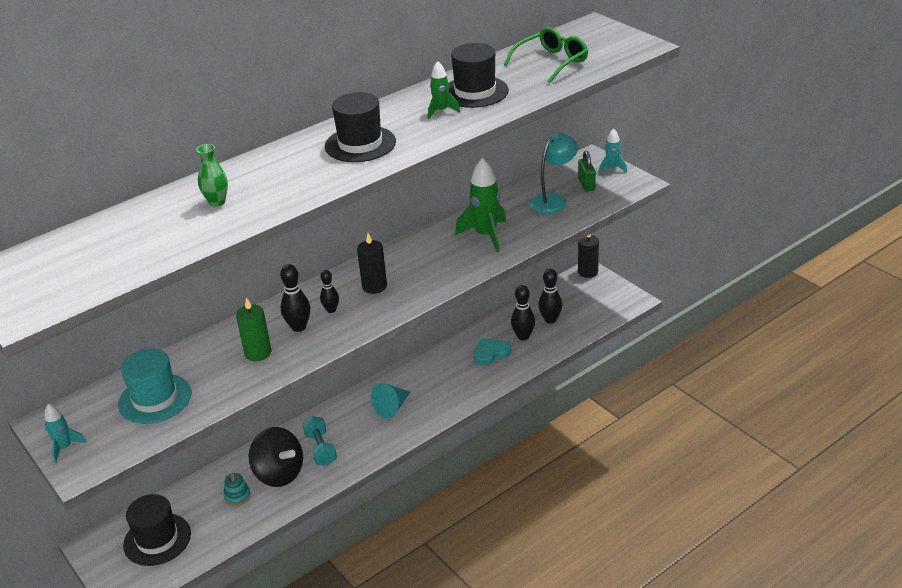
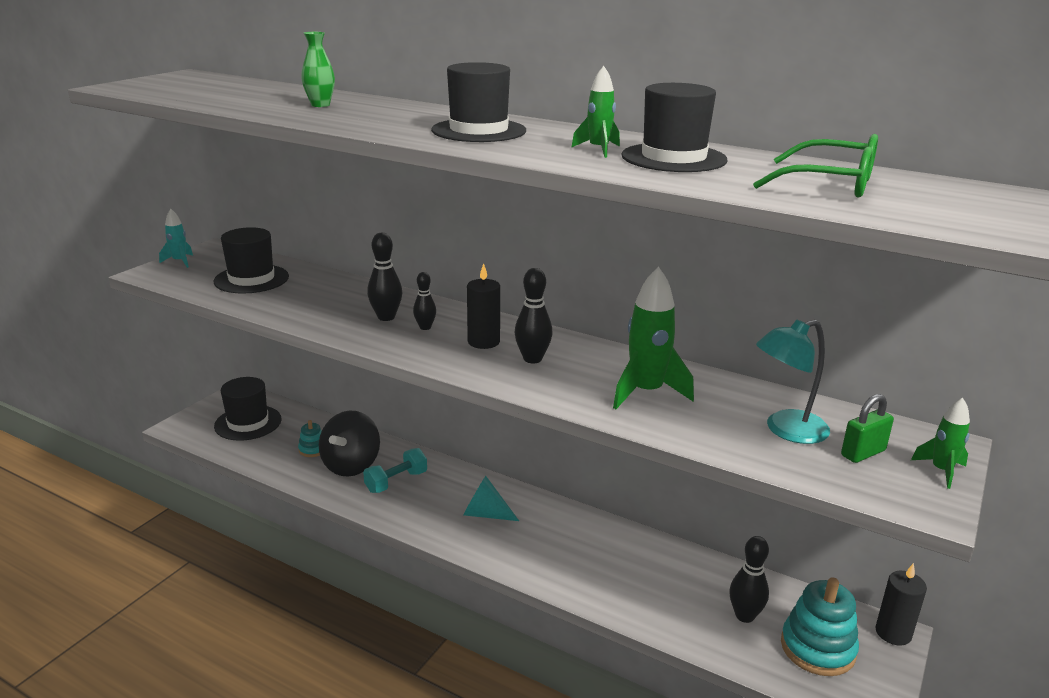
camera: 65 degrees right, 10 degrees down
turquoise hat [118,349,191,424] -> black hat [213,227,289,294]
green candle [236,297,271,361] -> none
turquoise heart [473,338,511,365] -> none
black bowling pin [511,285,535,340] -> black bowling pin moved to [515,268,553,363]
turquoise lamp [530,133,578,214] -> turquoise lamp turned 135 degrees clockwise [756,319,830,444]
turquoise rocket [599,129,627,174] -> green rocket [911,397,970,489]
none -> turquoise stacking toy [781,577,859,676]

